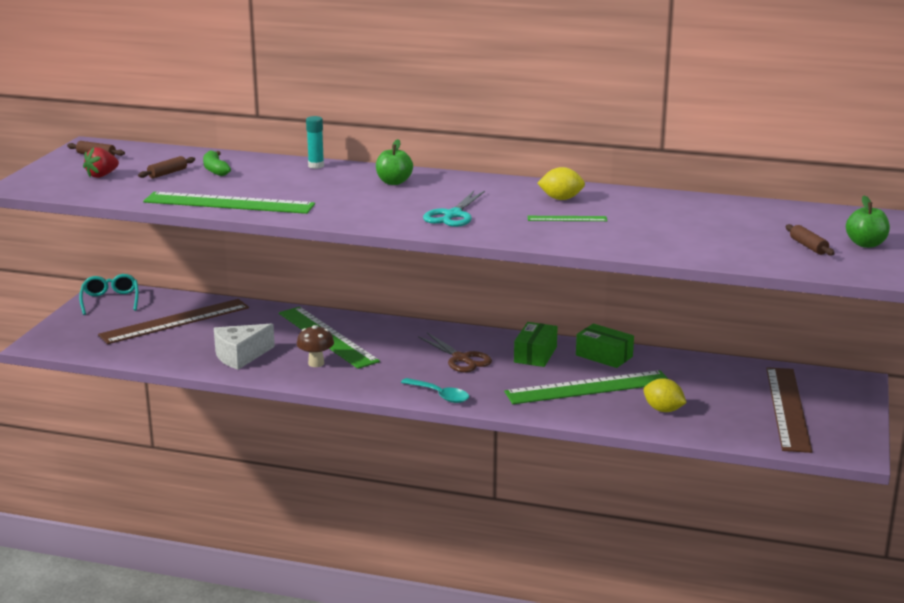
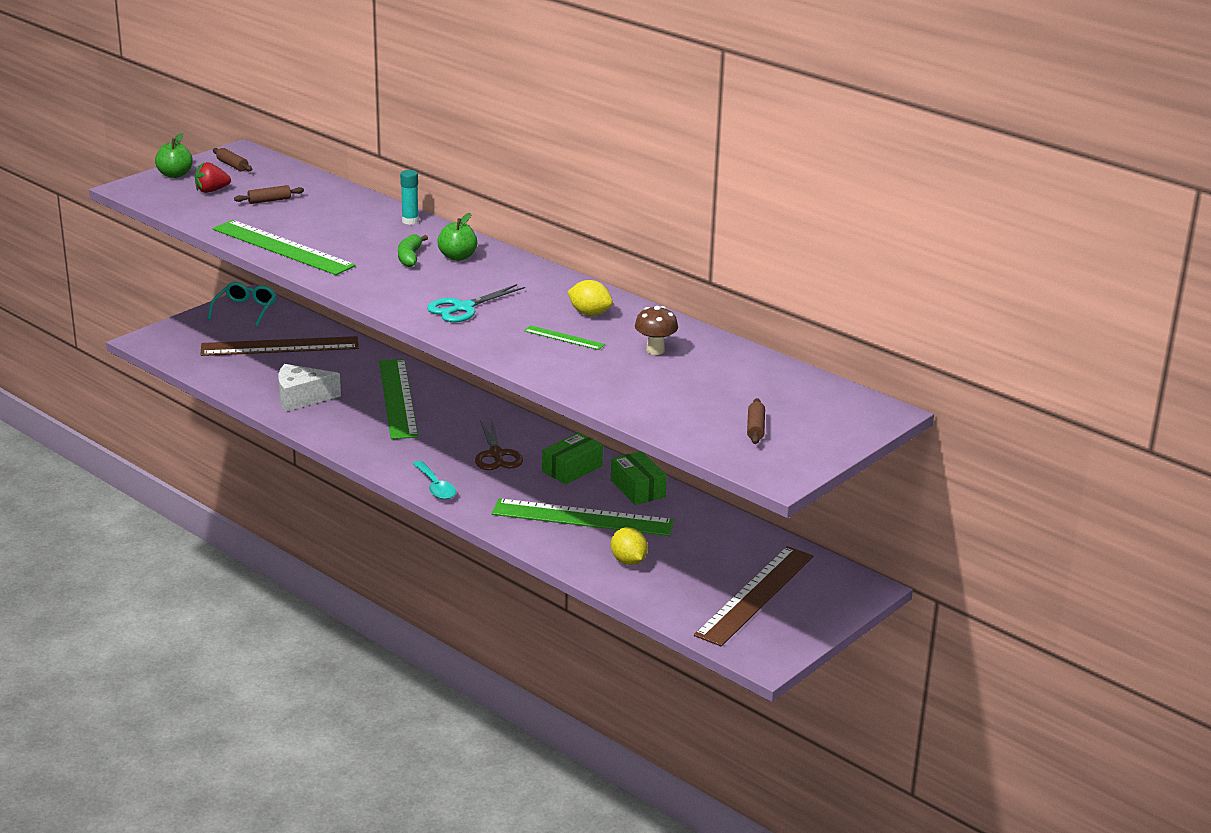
camera: 25 degrees right, 5 degrees up
green banana [203,150,231,176] -> green banana moved to [398,234,428,267]
brown mushroom [297,325,334,367] -> brown mushroom moved to [635,306,678,355]
green apple [846,195,890,248] -> green apple moved to [155,133,193,178]

